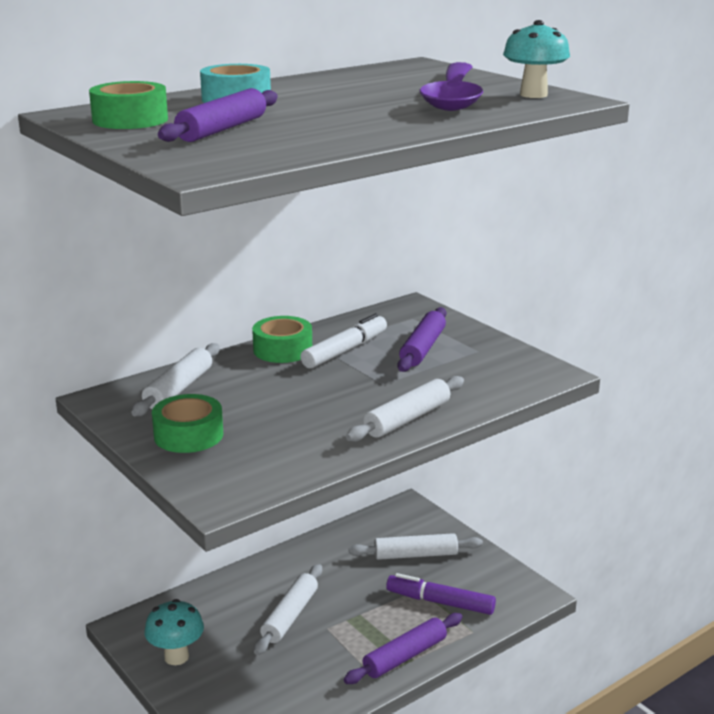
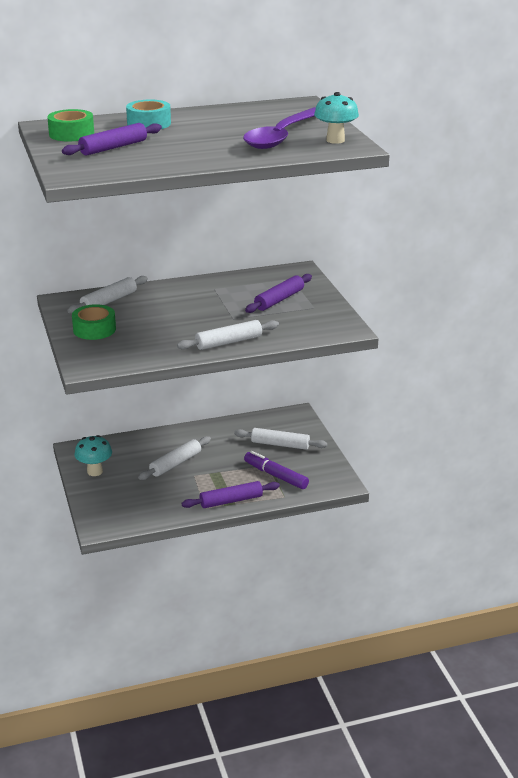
camera: 20 degrees right, 5 degrees up
green tape [252,316,312,363] -> none
white marker [300,313,387,369] -> none

